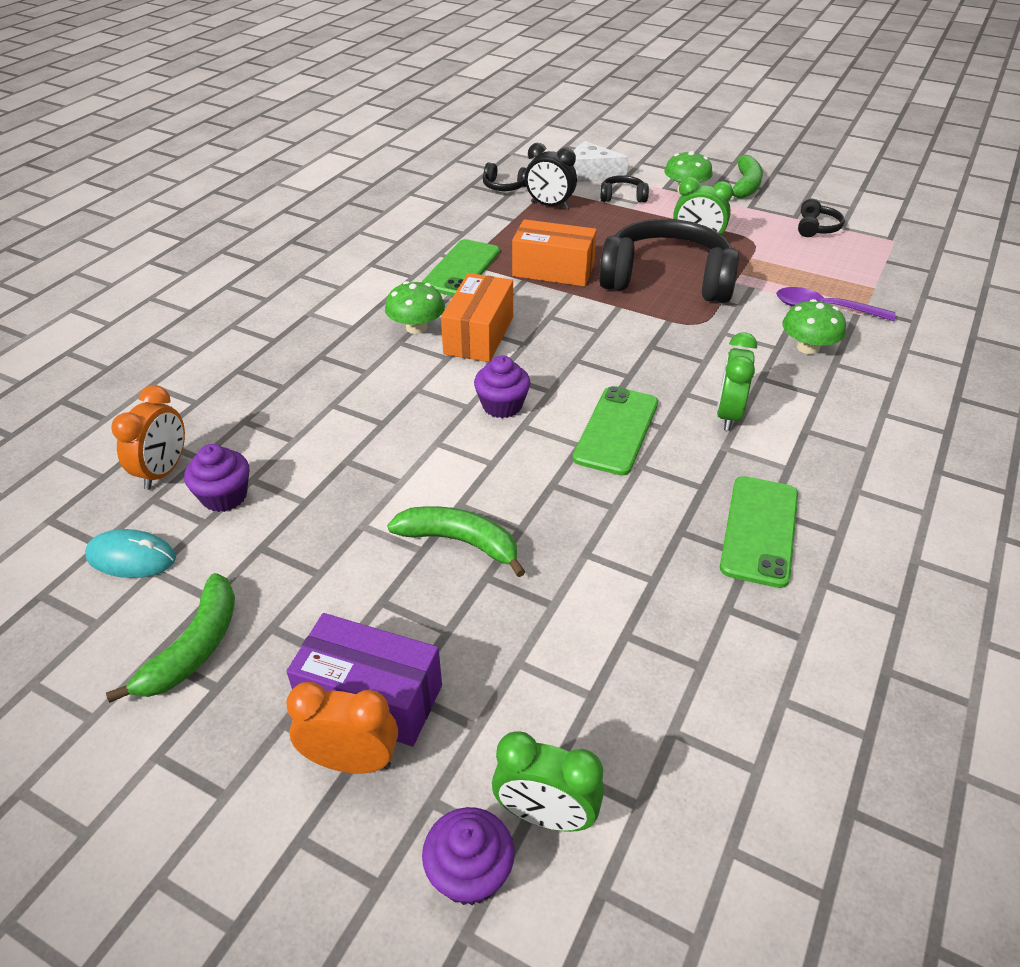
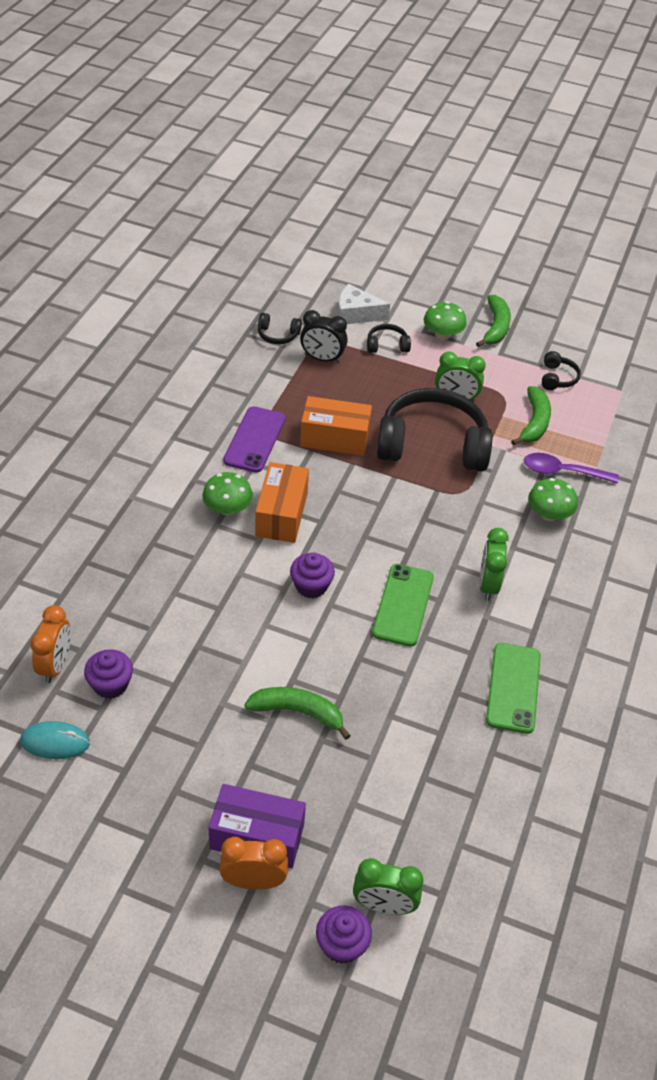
camera: 10 degrees left, 5 degrees up
green banana [106,573,235,702] -> green banana moved to [511,386,551,445]
green phone [422,239,500,296] -> purple phone [223,406,286,473]

